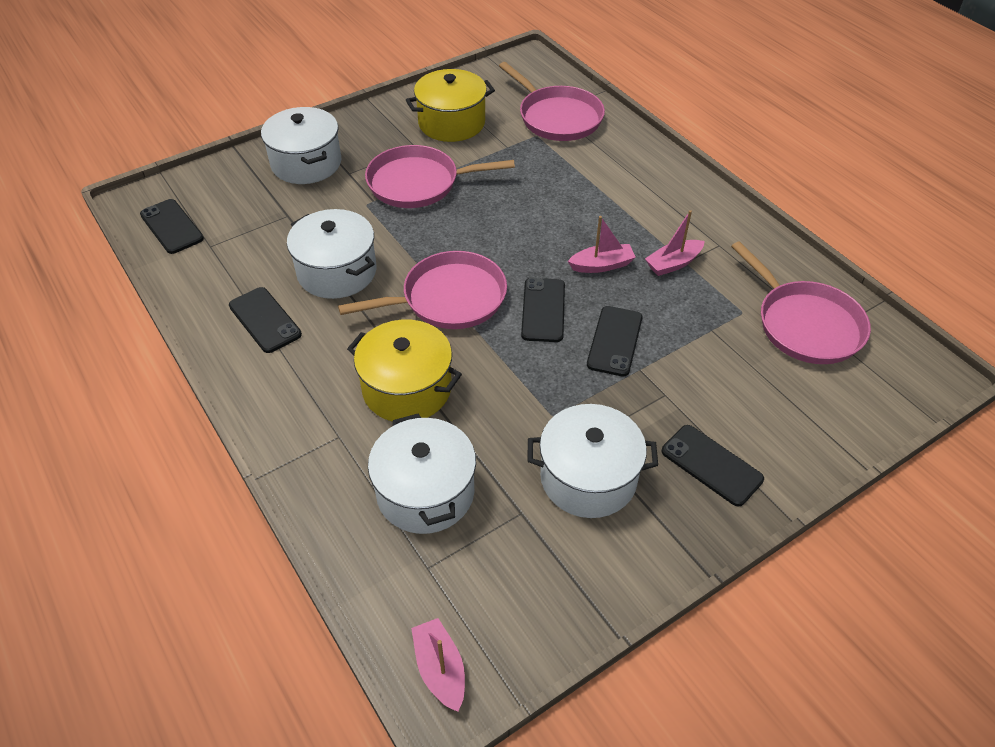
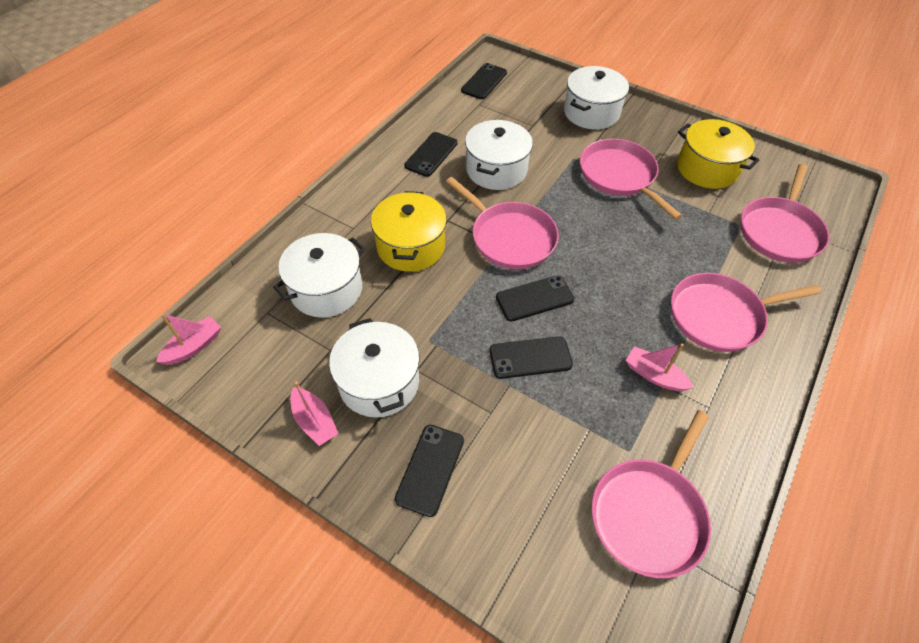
camera: 65 degrees right, 5 degrees up
pink boat [568,216,636,273] -> pink boat moved to [290,381,339,446]
none -> pink pan [671,273,821,352]

